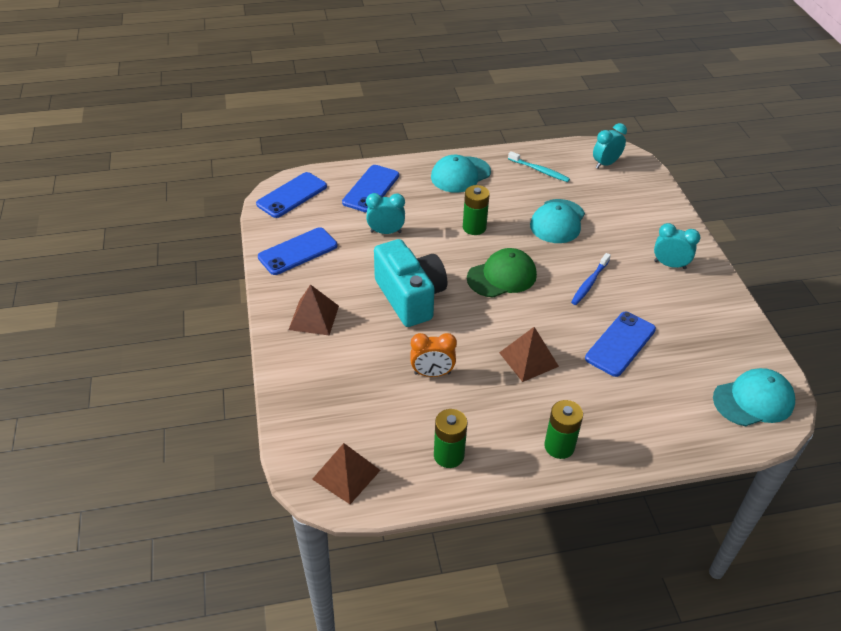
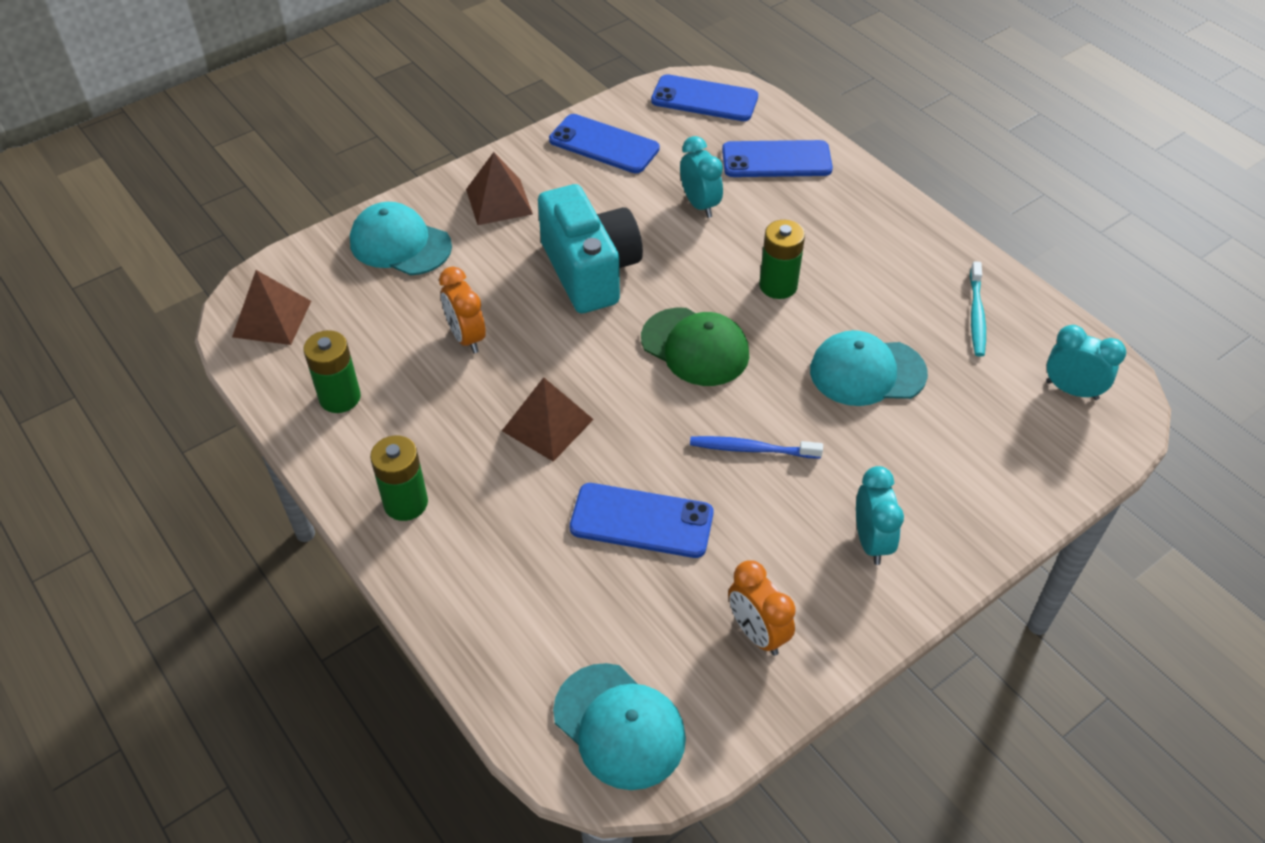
camera: 65 degrees right, 5 degrees up
turquoise camera [374,239,447,327] -> turquoise camera turned 60 degrees counterclockwise [538,184,643,313]
turquoise cap [431,155,491,193] -> turquoise cap moved to [350,202,452,275]
none -> orange clock [728,560,795,656]

